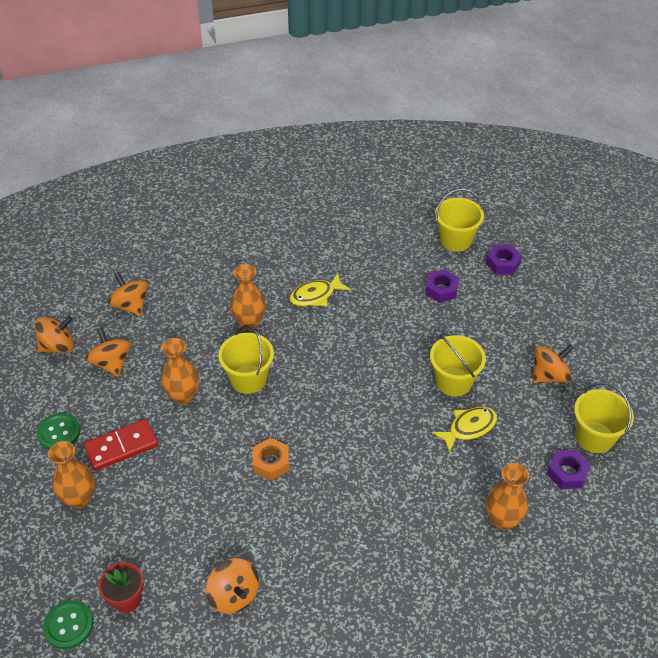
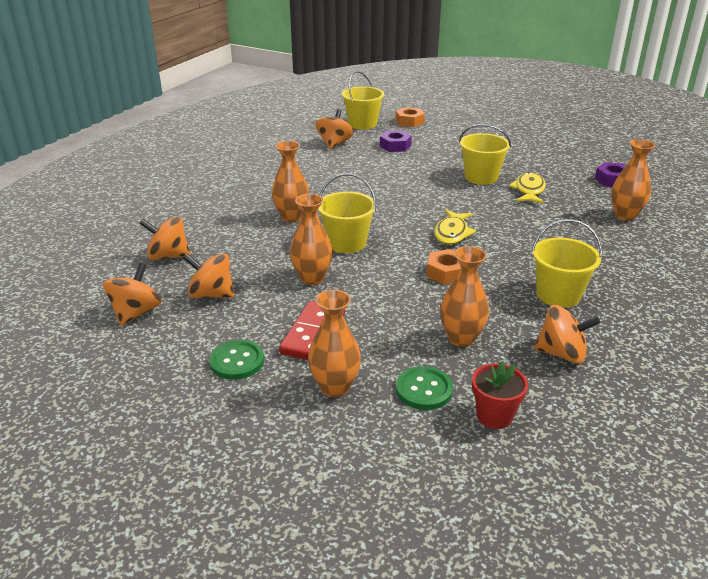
camera: 45 degrees left, 15 degrees down
green button [43,600,93,649] -> green button moved to [396,366,453,410]
yellow fish [289,273,351,306] -> yellow fish moved to [434,209,476,245]
purple nut [486,245,522,275] -> orange nut [395,107,425,127]
orange spinning top [533,345,574,383] -> orange spinning top moved to [315,109,354,149]
yellow bucket [574,382,634,453] -> yellow bucket moved to [531,219,602,308]
none -> orange vase [440,246,489,347]

